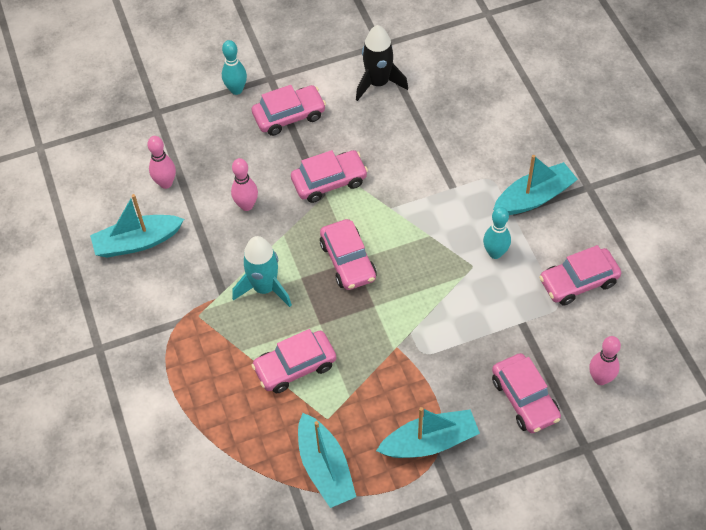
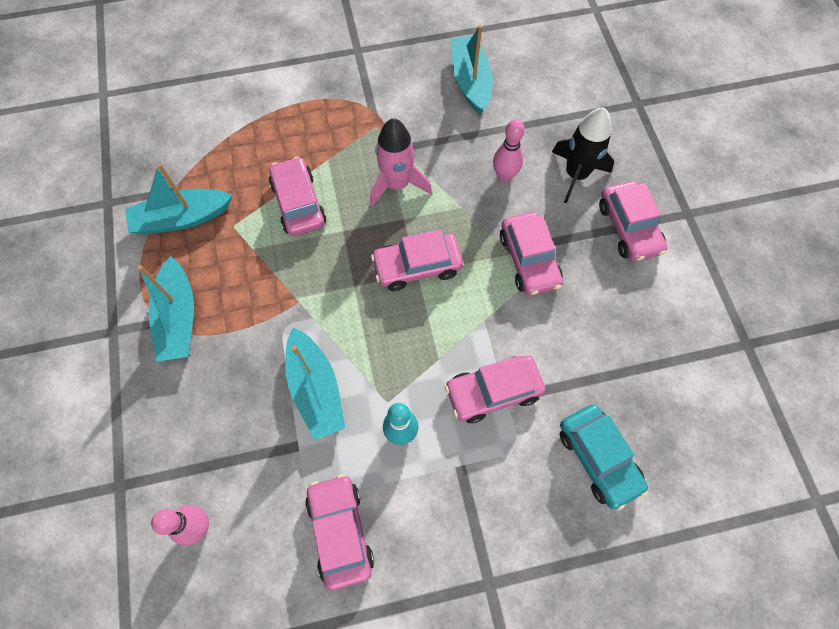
camera: 95 degrees right, 10 degrees up
pink bowling pin [147,136,176,189] -> none
turquoise bowling pin [222,40,247,95] -> none
turquoise rocket [232,236,292,307] -> pink rocket [370,119,432,207]
black rocket [356,25,408,101] -> black rocket moved to [552,107,614,203]
pink car [492,353,561,433] -> pink car moved to [445,355,546,423]
turquoise boat [493,155,578,215] -> turquoise boat moved to [285,327,345,440]
none -> turquoise car [560,404,648,510]

